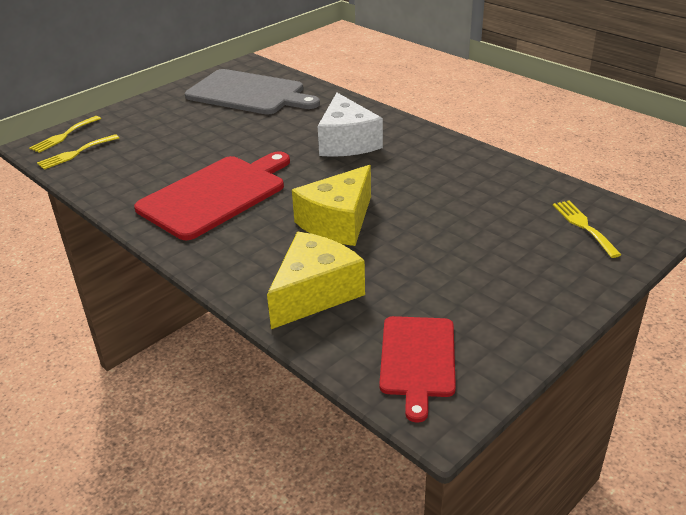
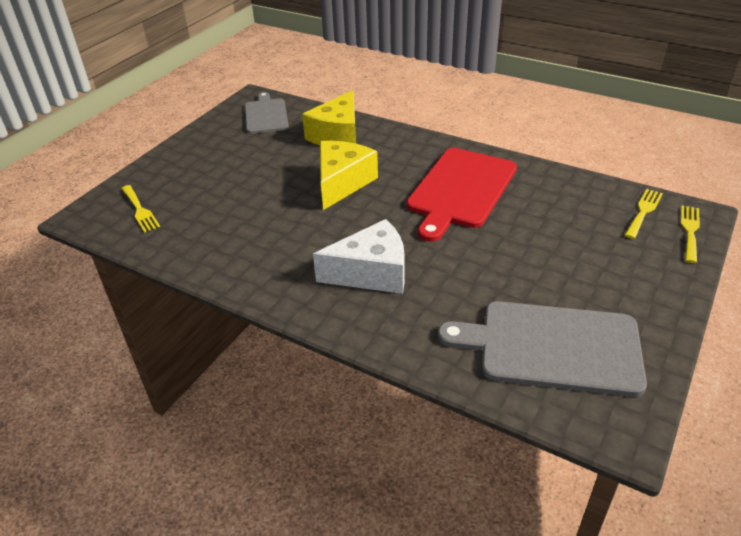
camera: 165 degrees right, 5 degrees up
white cheese [318,93,383,157] -> white cheese turned 105 degrees clockwise [313,219,405,294]
red cutting board [379,316,456,423] -> grey cutting board [245,92,289,134]

